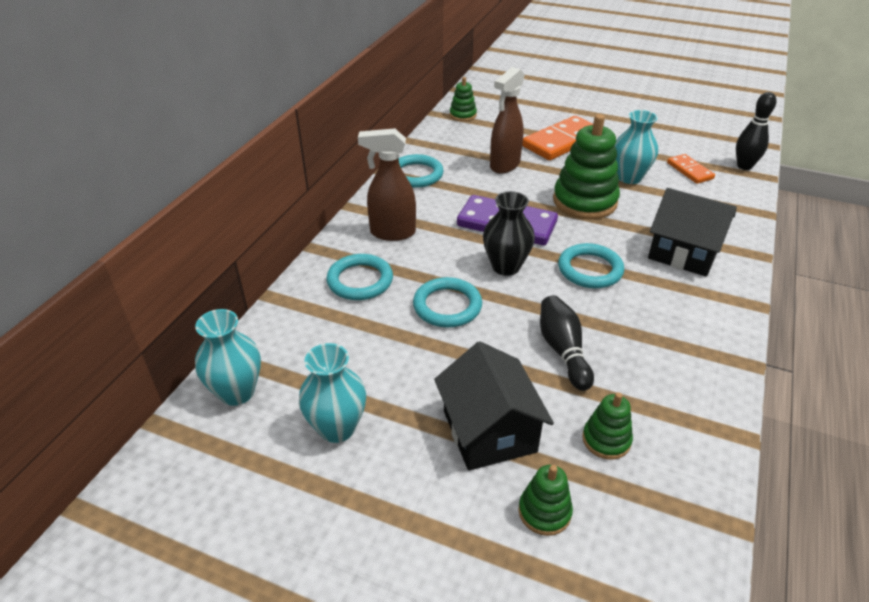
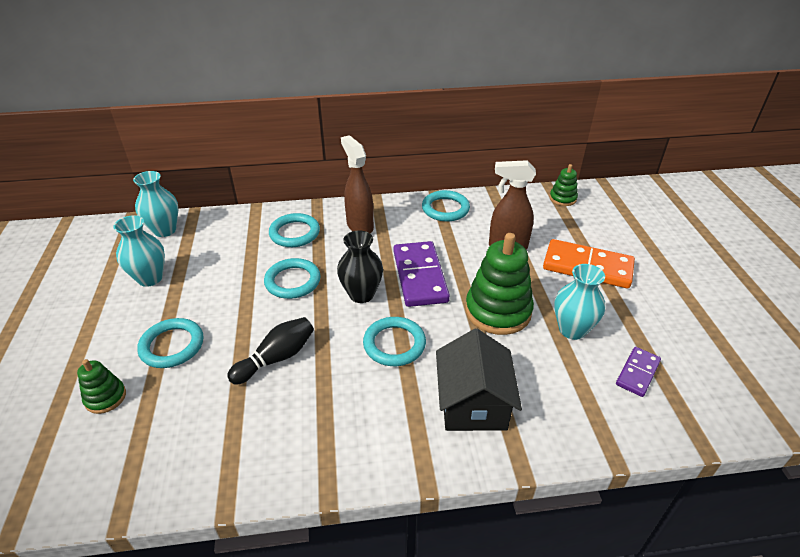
camera: 60 degrees right, 0 degrees up
black house [434,341,554,471] -> turquoise ring [137,318,203,368]
green stacking toy [582,392,633,460] -> none
orange domino [667,154,715,184] -> purple domino [616,347,661,397]
black bowling pin [736,92,776,170] -> none

